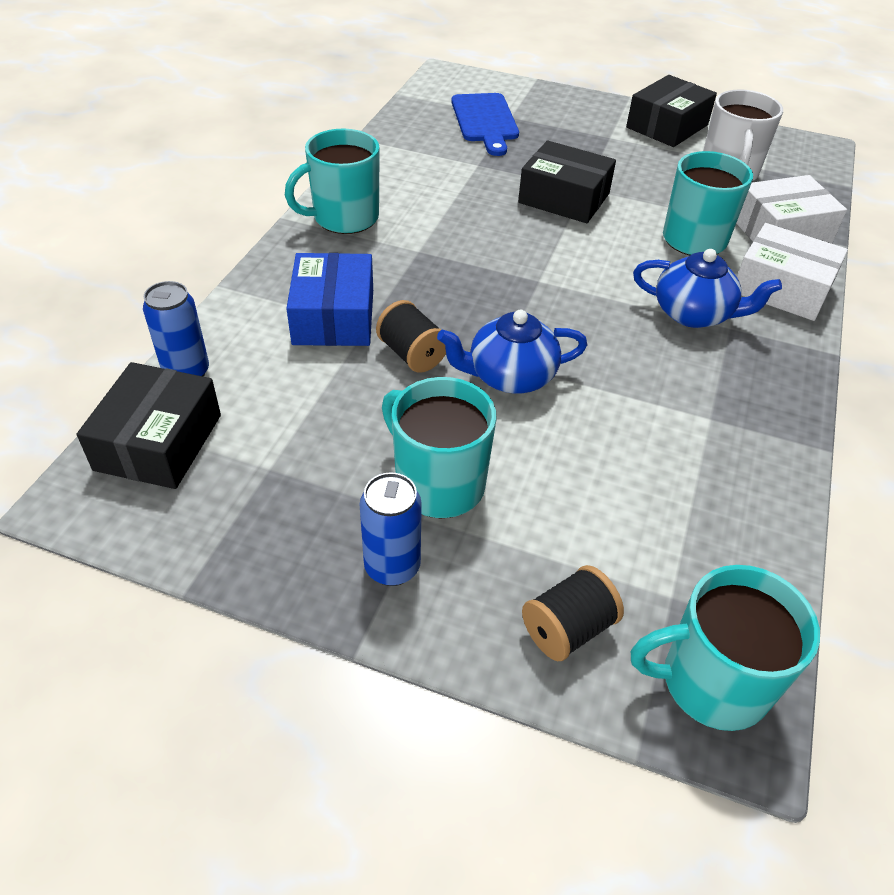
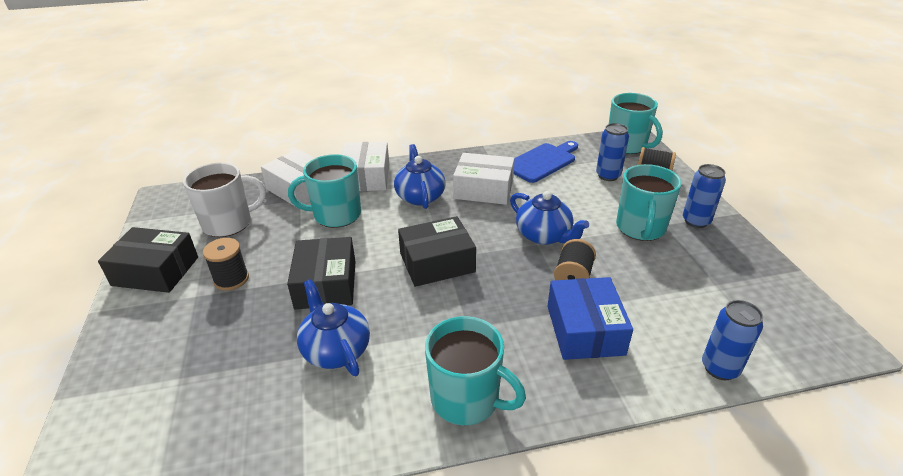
camera: 120 degrees left, 10 degrees down
black box [77,362,221,489] -> black box moved to [398,216,476,287]
blue box [286,253,373,346] -> blue box turned 60 degrees counterclockwise [547,277,633,360]
blue cutting board [451,93,519,156] -> blue cutting board moved to [514,141,578,183]
none -> black spool [203,238,249,291]
none -> blue teapot [297,279,370,376]
none -> white box [453,153,515,205]
none -> blue can [596,123,629,181]

